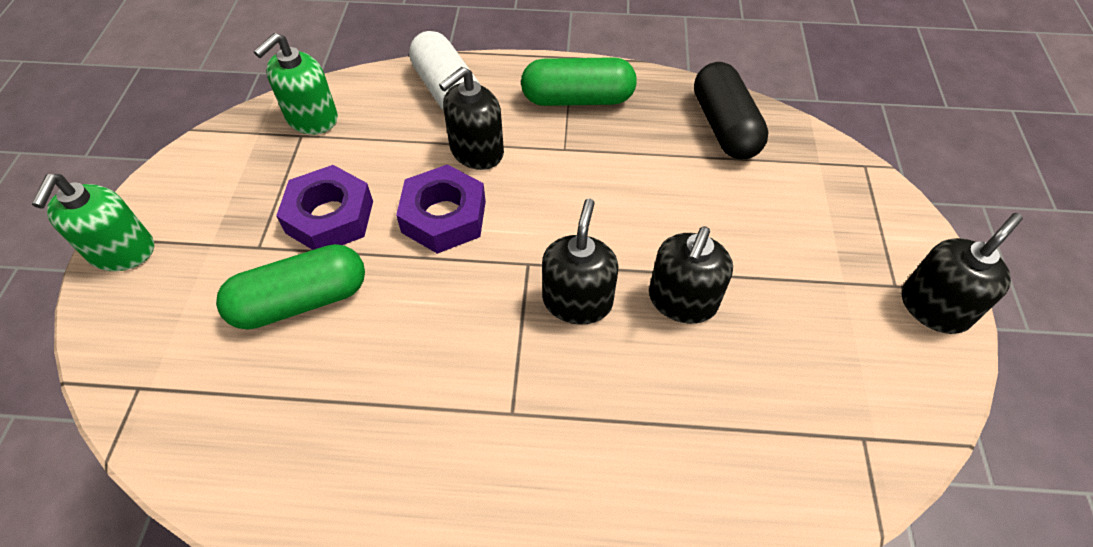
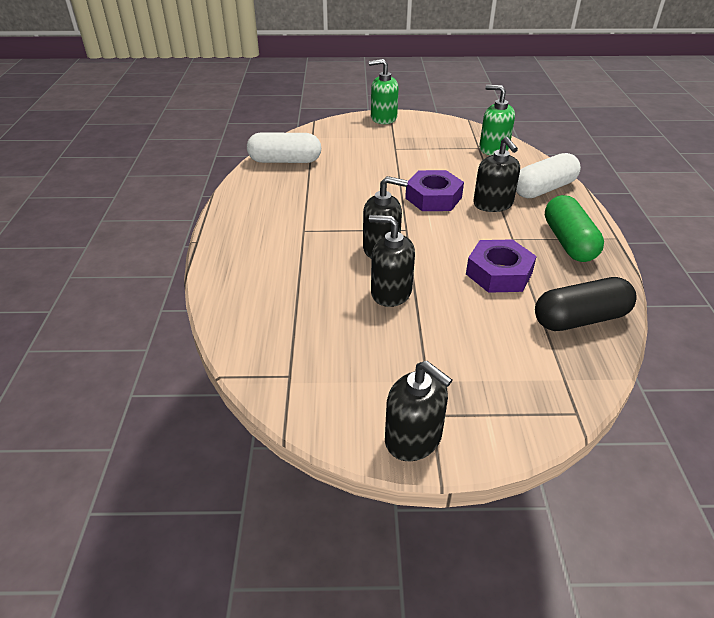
camera: 85 degrees right, 15 degrees down
green capsule [216,244,365,330] -> none
purple nut [276,165,373,250] -> purple nut moved to [466,239,537,293]
black soap dispenser [439,67,504,170] -> black soap dispenser turned 150 degrees counterclockwise [473,137,520,212]
none -> white capsule [247,132,321,163]

